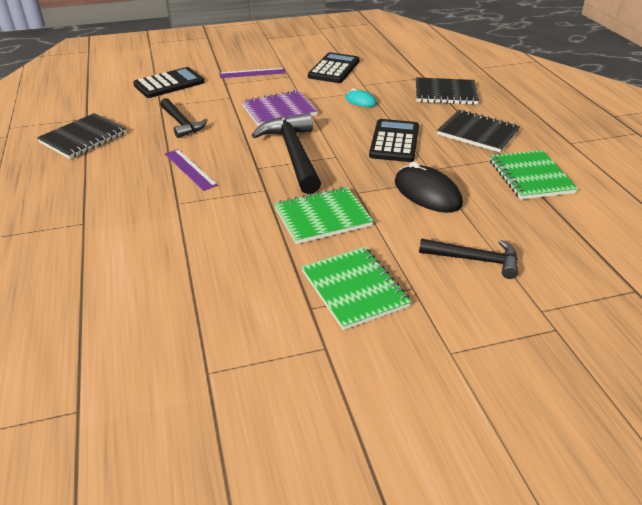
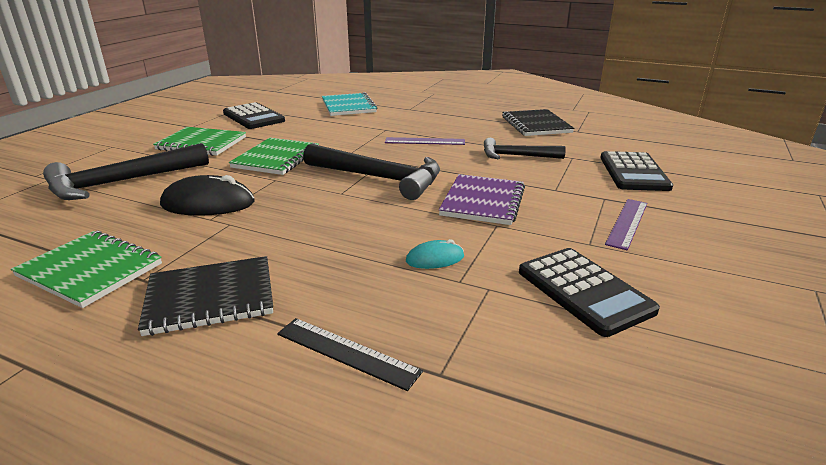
camera: 130 degrees right, 10 degrees down
black calculator [369,119,419,162] -> black calculator moved to [223,102,285,129]
black notebook [416,77,479,105] -> black ruler [277,318,423,391]
black hammer [419,238,518,279] -> black hammer [43,143,209,200], size x1.65
none -> turquoise notebook [322,92,377,116]

